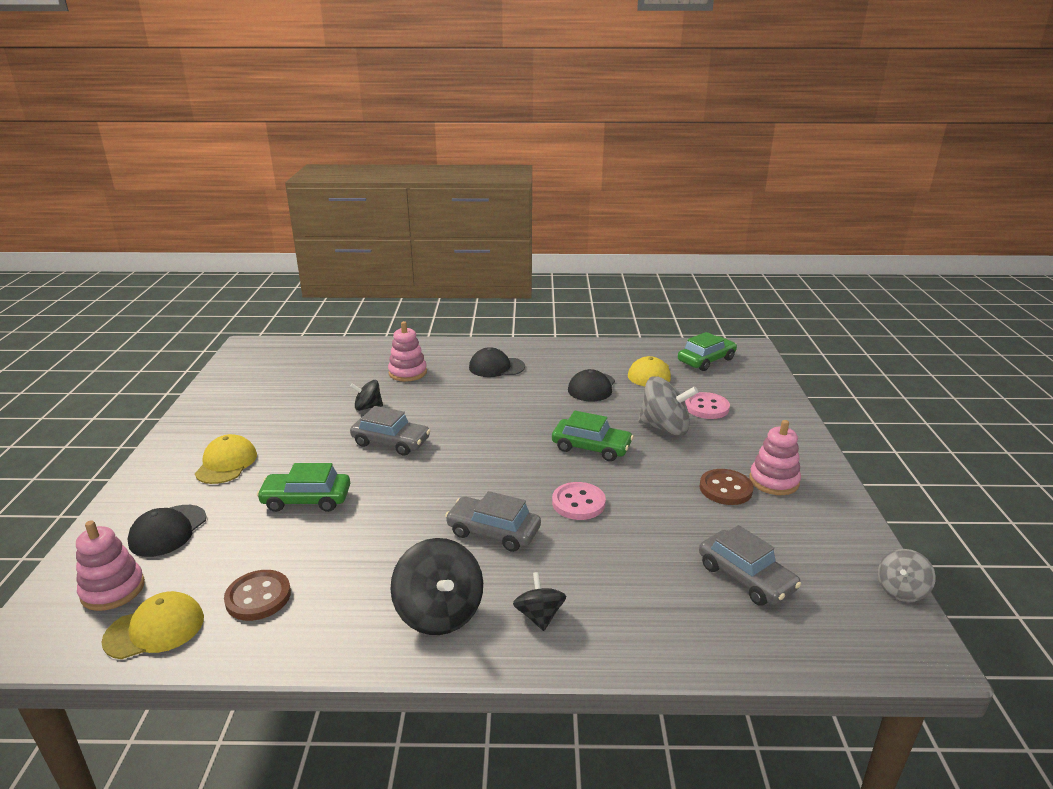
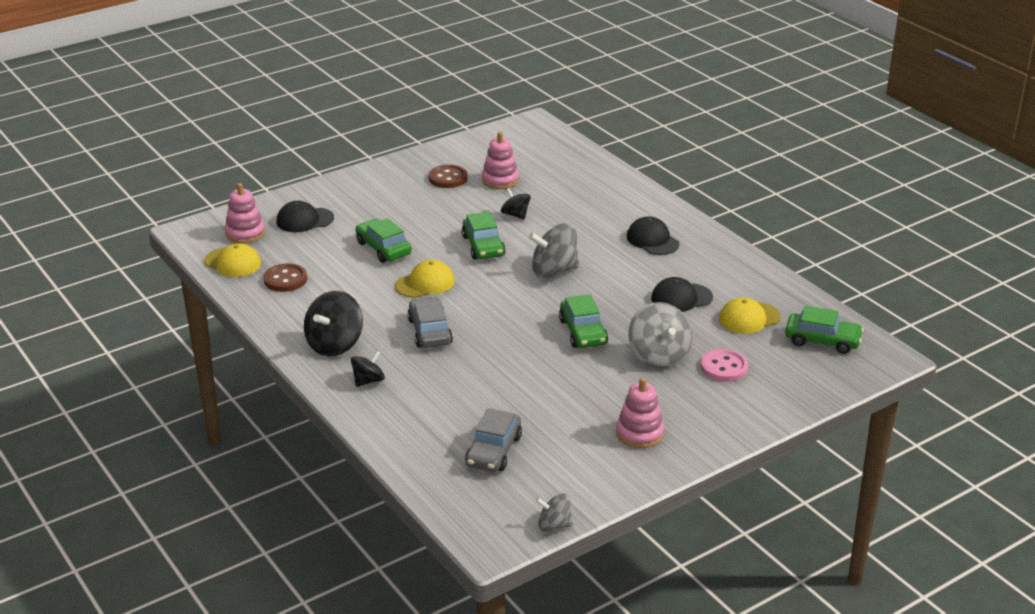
camera: 55 degrees right, 5 degrees up
yellow cap [195,434,257,484] -> yellow cap moved to [395,260,455,298]
grey car [350,406,430,456] -> green car [462,212,506,259]
pink stacking toy [388,321,427,382] -> pink stacking toy moved to [482,132,519,189]
pink button [552,482,606,520] -> none
brown button [700,469,753,505] -> brown button moved to [429,165,467,188]
none -> grey spinning top [529,223,579,278]

